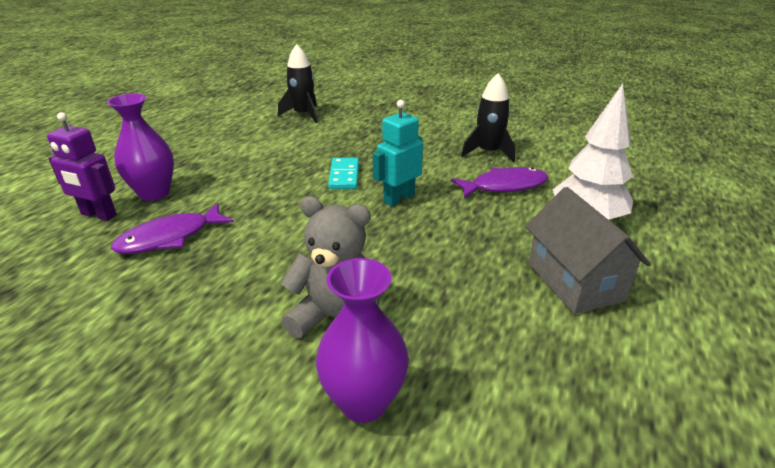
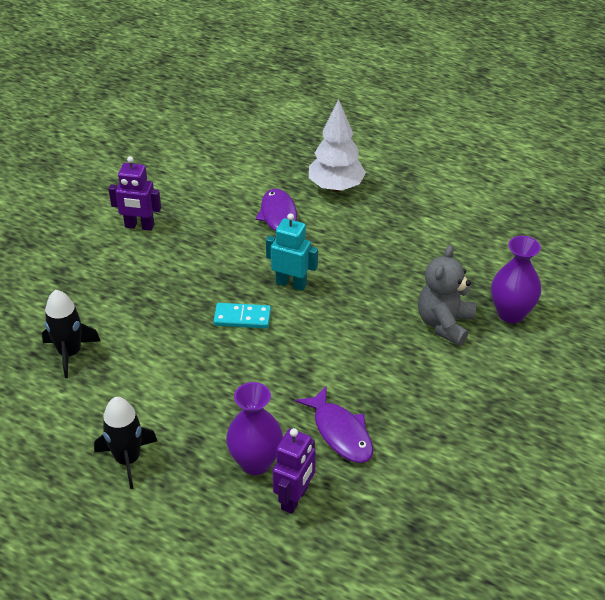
camera: 85 degrees left, 10 degrees up
turquoise robot [373,100,423,207] -> turquoise robot turned 150 degrees clockwise [266,213,318,291]
black rocket [461,73,515,162] -> black rocket moved to [94,397,157,489]
grey house [526,187,651,314] -> none
none -> purple robot [108,156,161,231]

